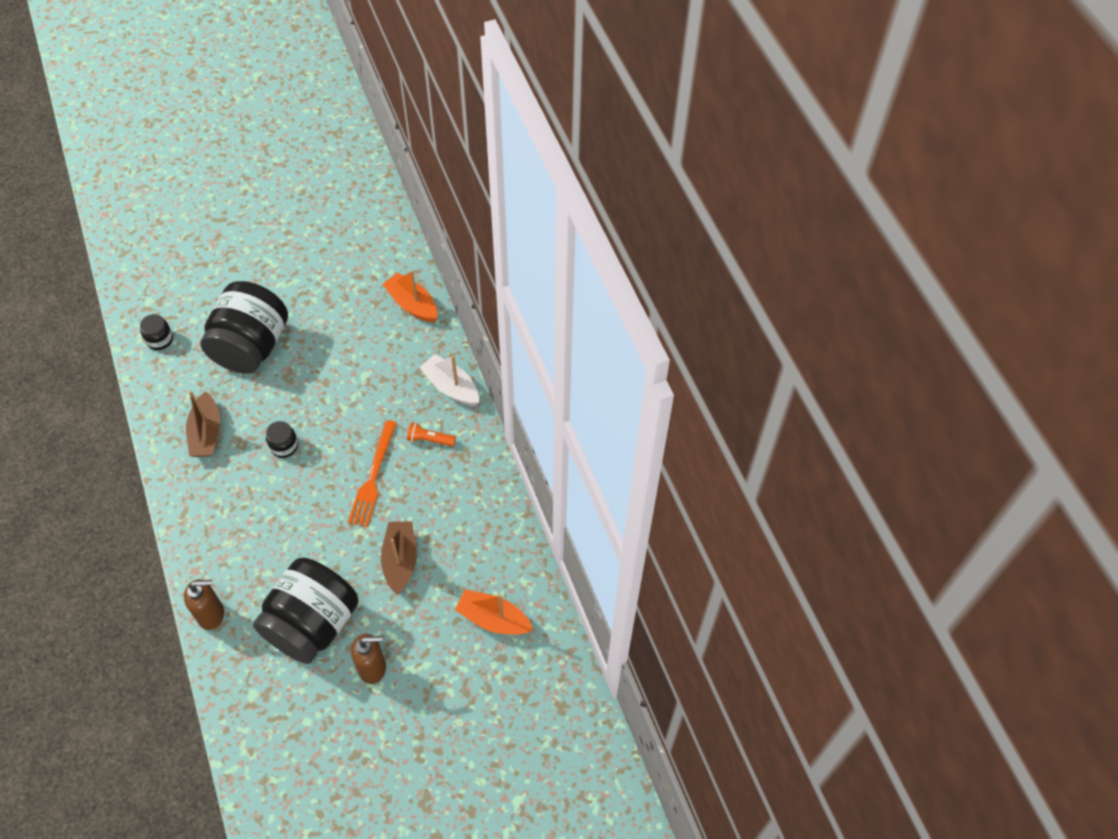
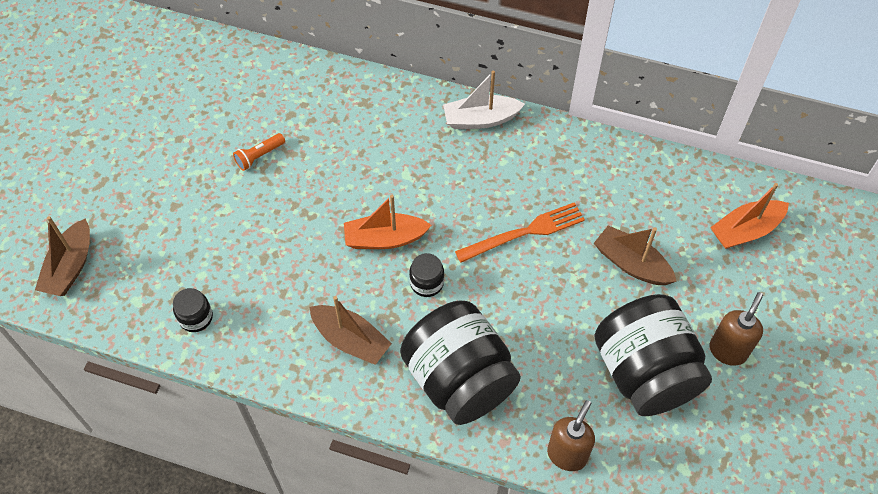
camera: 50 degrees left, 0 degrees up
black jar [200,281,288,374] -> black jar moved to [400,301,521,425]
orange fork [348,420,397,527] -> orange fork turned 75 degrees counterclockwise [455,202,585,263]
orange boat [382,270,438,322] -> orange boat moved to [344,195,432,249]
orange flashlight [407,422,456,446] -> orange flashlight moved to [233,133,285,171]
none -> brown boat [35,216,90,296]

